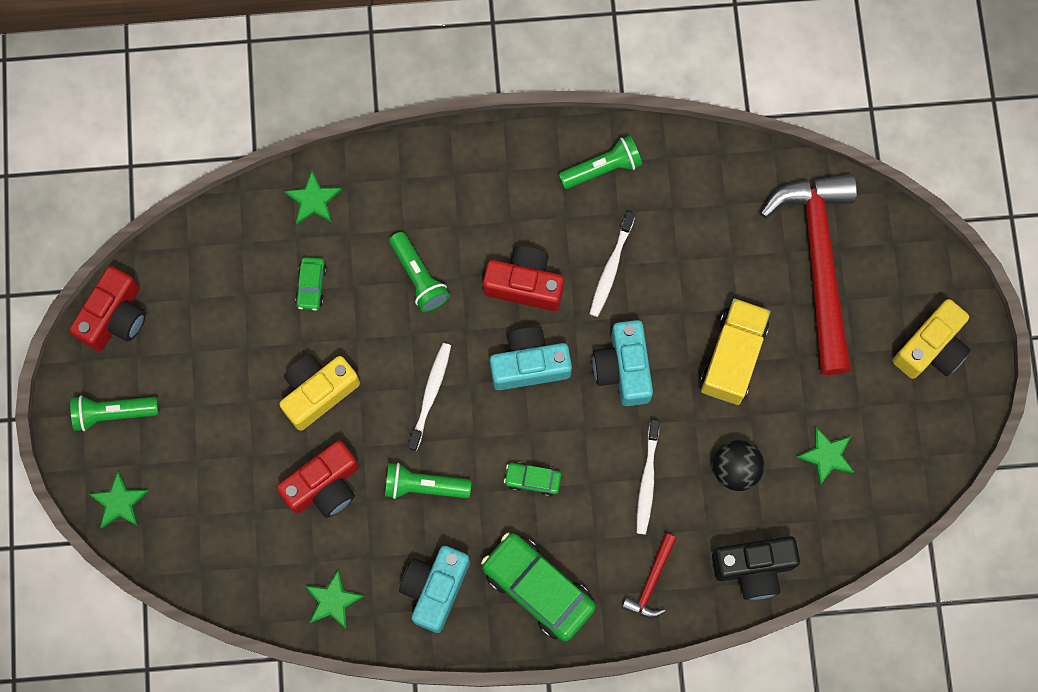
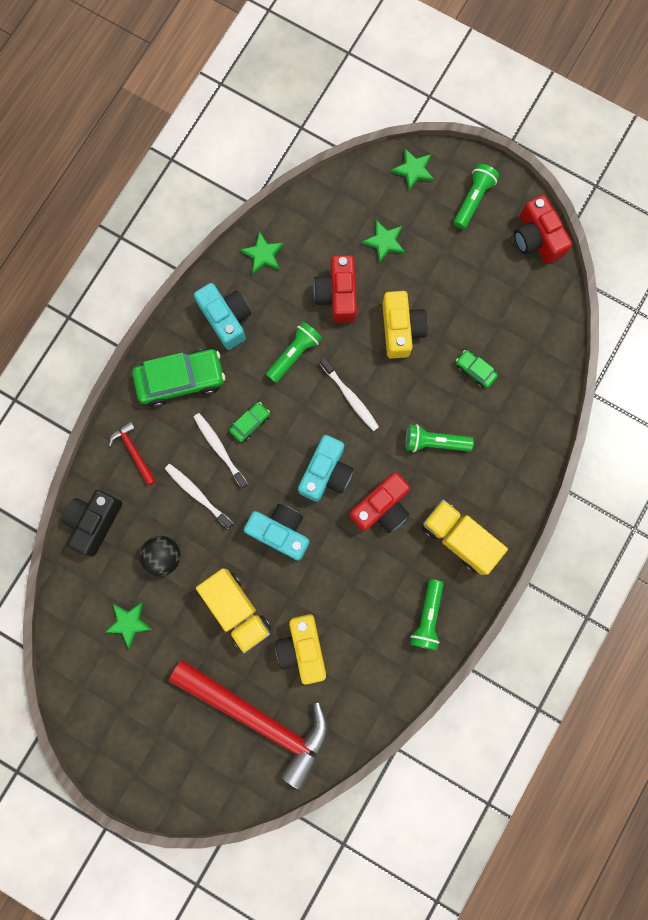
camera: 125 degrees right, 5 degrees up
green star [284,171,342,224] -> green star moved to [362,220,405,263]
white toothbrush [589,211,635,317] -> white toothbrush moved to [194,413,248,489]
yellow camera [893,299,971,379] -> yellow camera moved to [275,614,326,685]
none -> yellow truck [422,500,508,575]

